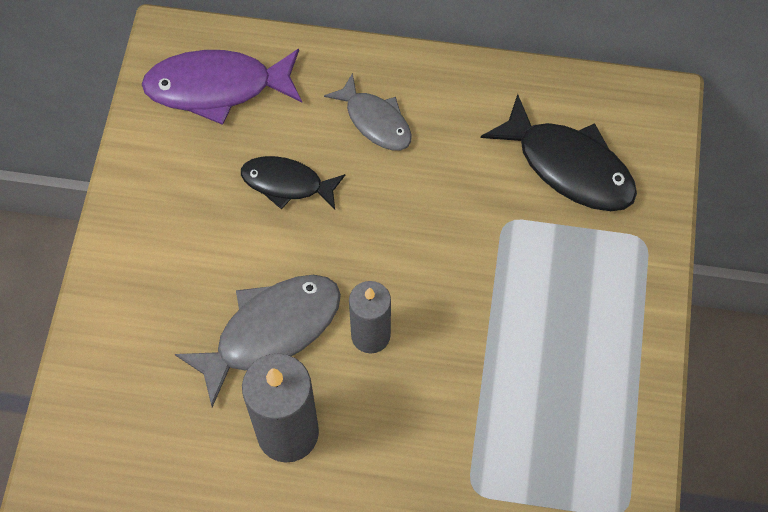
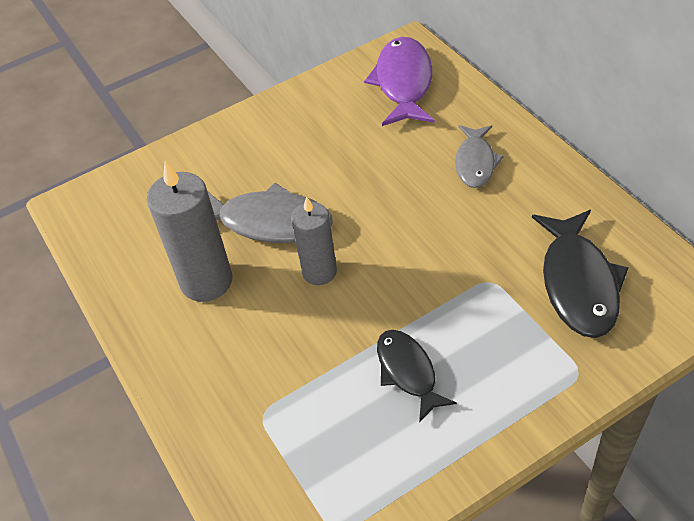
camera: 55 degrees right, 15 degrees down
purple fish [142,49,302,125] -> purple fish turned 45 degrees clockwise [364,37,435,126]
black fish [241,156,345,210] -> black fish moved to [377,330,457,423]

